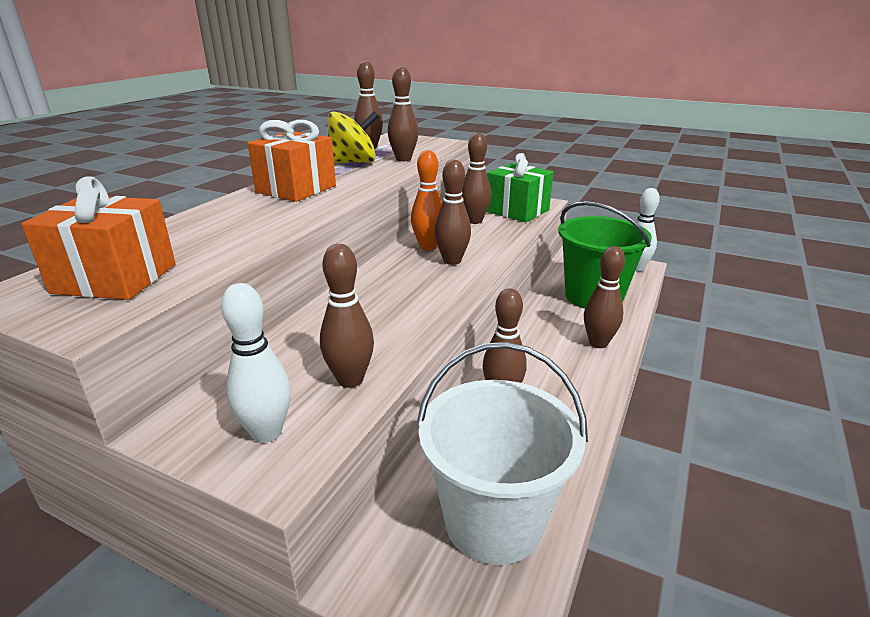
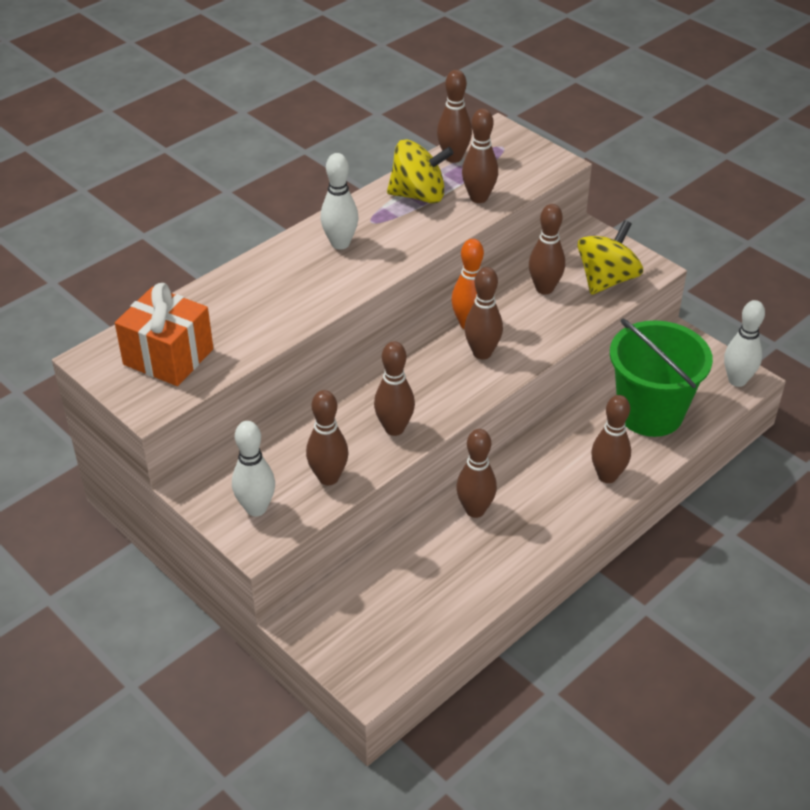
camera: 20 degrees right, 15 degrees up
orange gift [247,120,336,202] -> white bowling pin [321,153,358,249]
white bucket [417,342,588,565] -> none
green gift [487,153,553,222] -> yellow spinning top [577,220,643,295]
none -> brown bowling pin [374,341,415,436]

